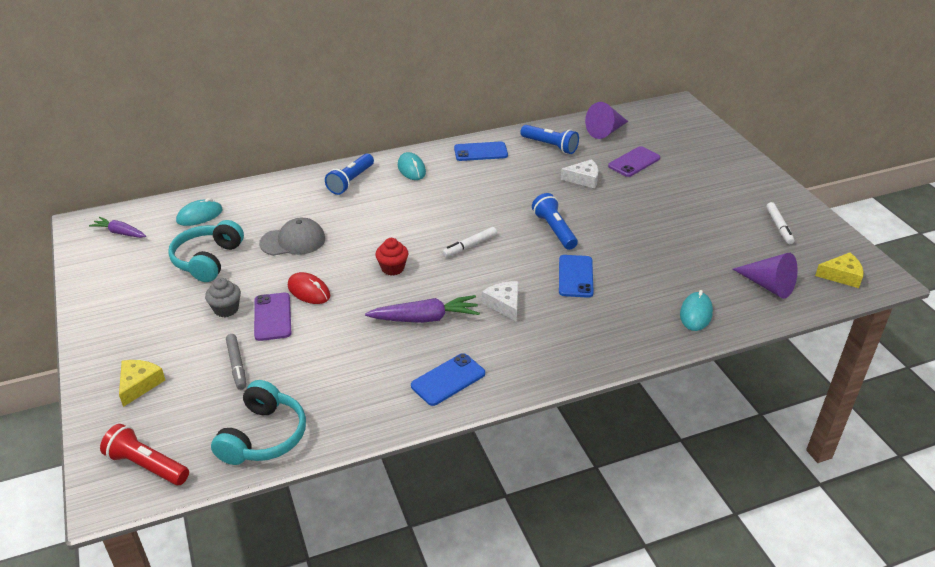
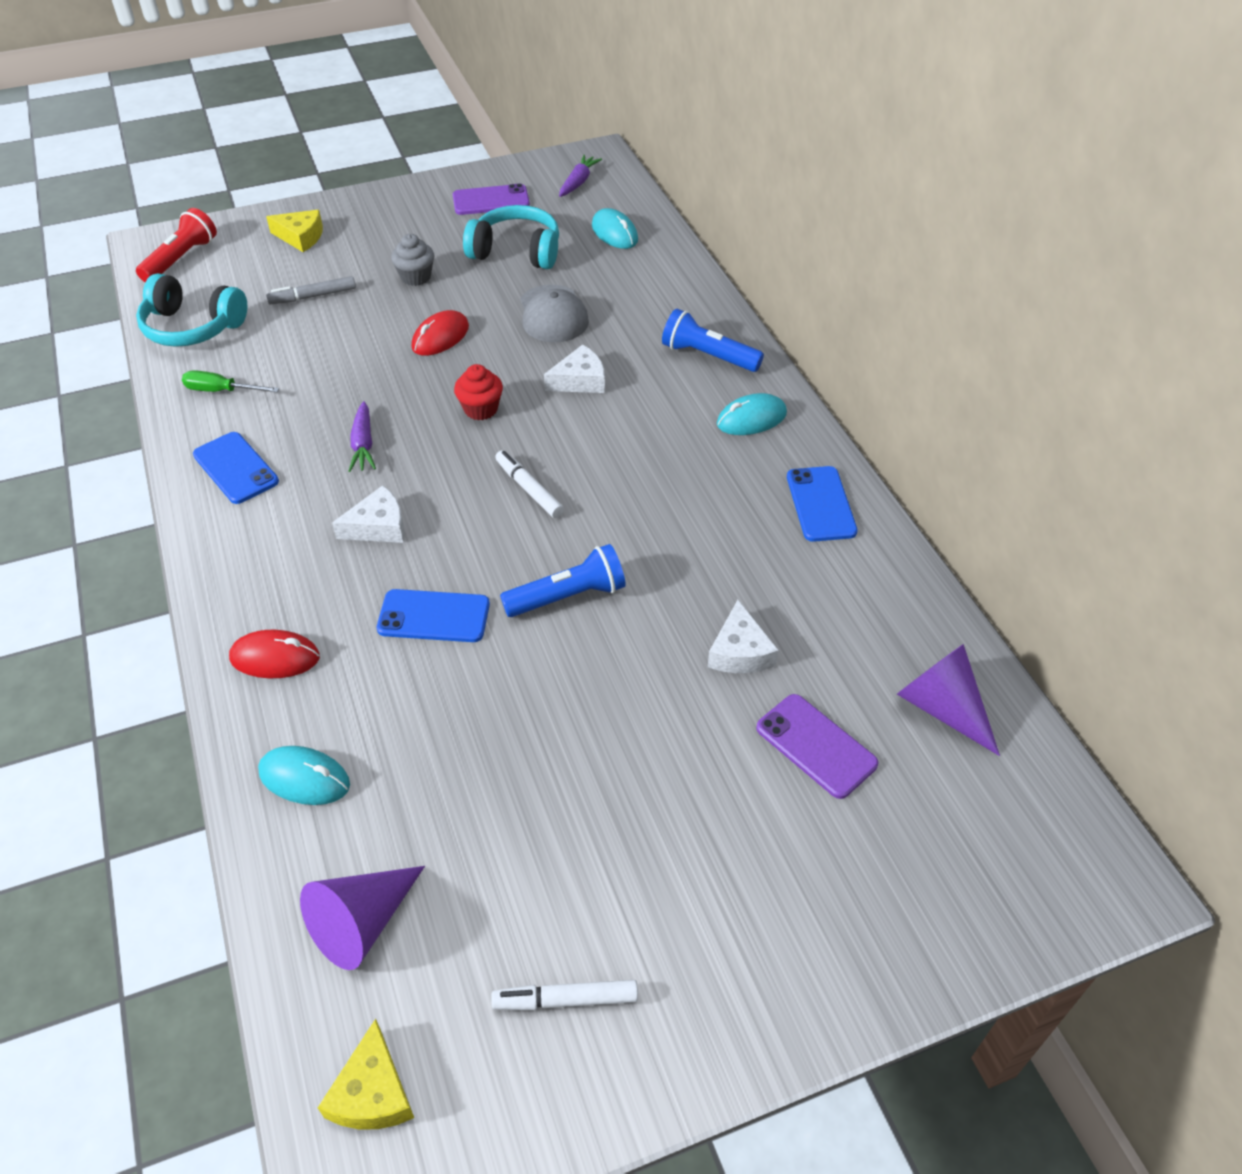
camera: 90 degrees right, 10 degrees up
purple phone [254,293,291,341] -> purple phone moved to [453,184,530,215]
purple carrot [365,295,480,323] -> purple carrot [349,401,376,472], size x0.64
blue flashlight [520,125,579,154] -> none
none -> green screwdriver [182,370,279,392]
none -> red mouse [229,630,320,678]
none -> white cheese [544,344,605,393]

